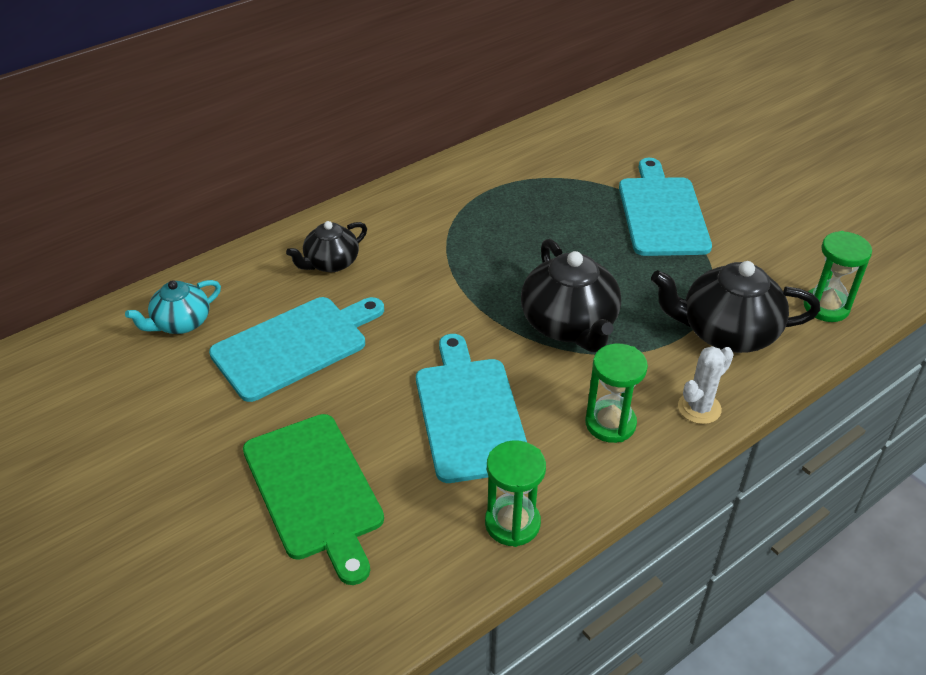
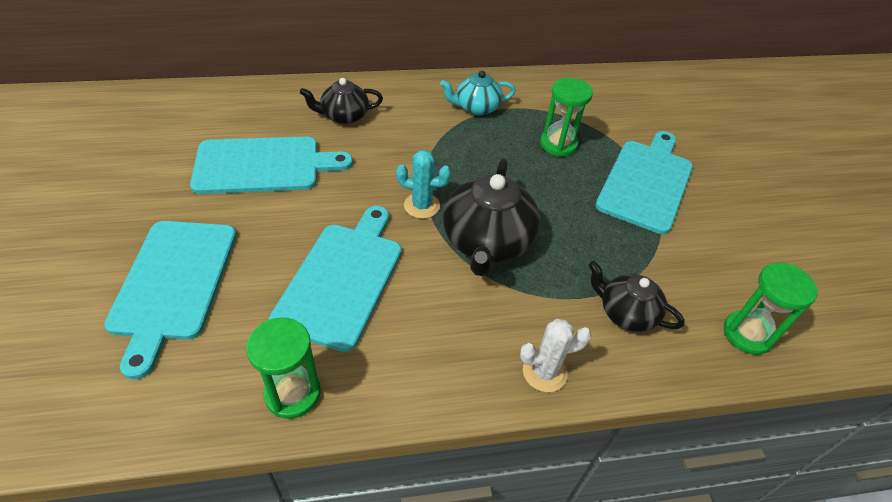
camera: 25 degrees right, 5 degrees up
turquoise teapot [125,280,221,334] -> turquoise teapot moved to [440,71,515,116]
green cutting board [243,414,384,585] -> turquoise cutting board [104,221,237,379]
green hourglass [585,344,648,443] -> green hourglass moved to [540,78,593,157]
black teapot [651,261,820,353] -> black teapot [589,261,685,332], size x0.60
none -> turquoise cactus [396,150,451,219]

